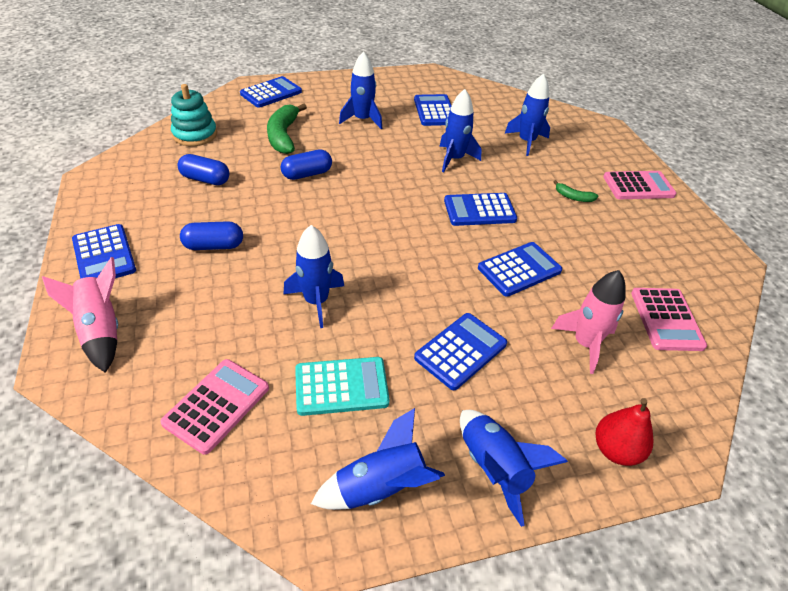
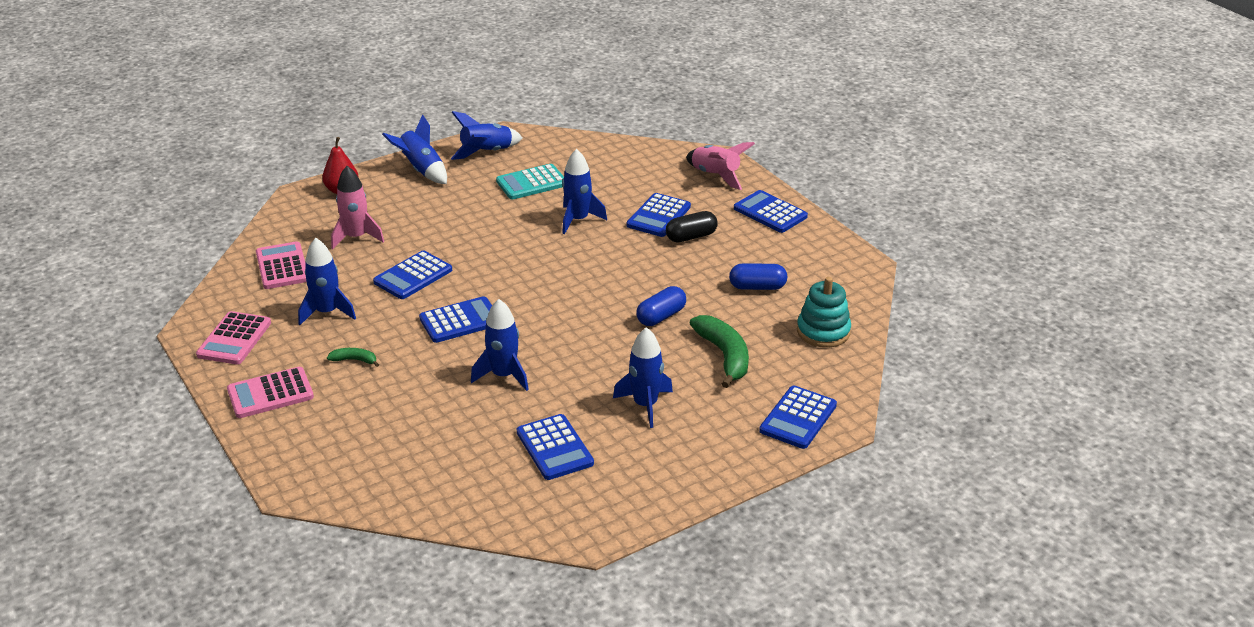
camera: 165 degrees right, 10 degrees down
pink calculator [160,359,269,455] -> pink calculator moved to [196,311,271,365]
blue capsule [180,221,243,250] -> black capsule [666,211,718,242]
blue calculator [414,313,507,390] -> blue calculator moved to [627,193,691,237]
blue rocket [504,73,550,156] -> blue rocket moved to [298,238,356,325]

